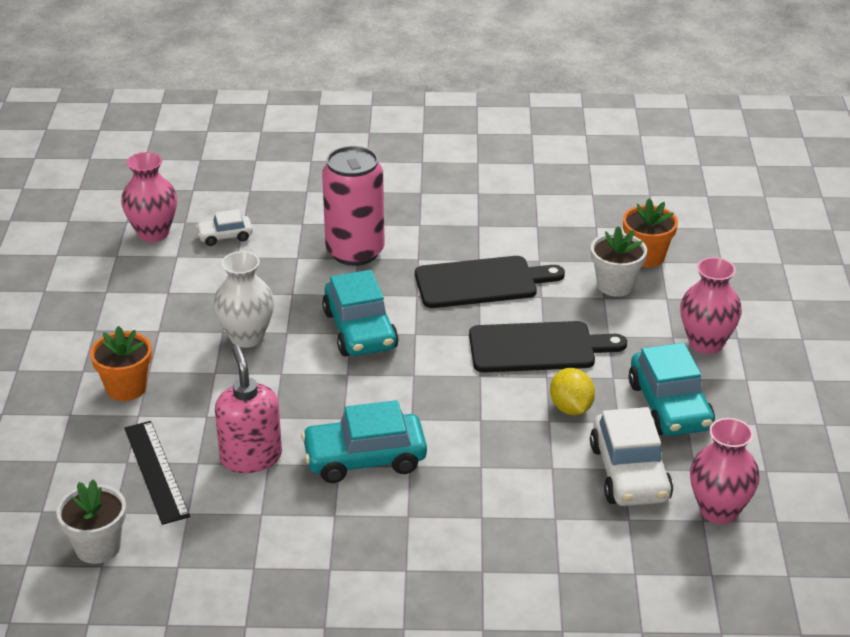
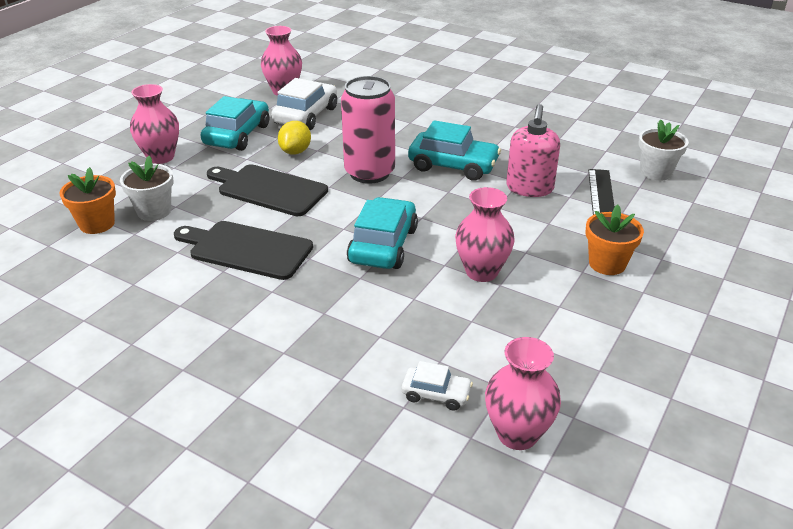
camera: 150 degrees left, 0 degrees up
white vase [214,251,274,348] -> pink vase [455,187,515,282]
pink can [322,146,385,266] -> pink can moved to [341,76,395,184]

